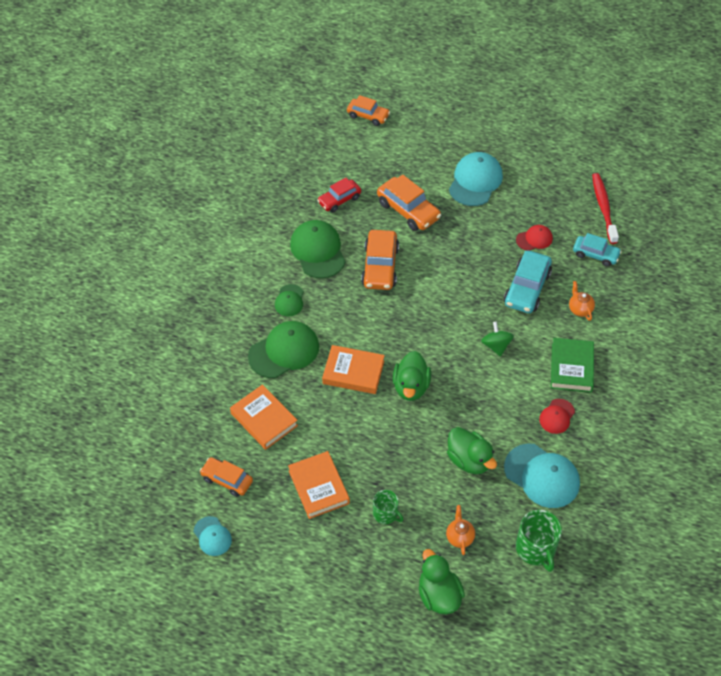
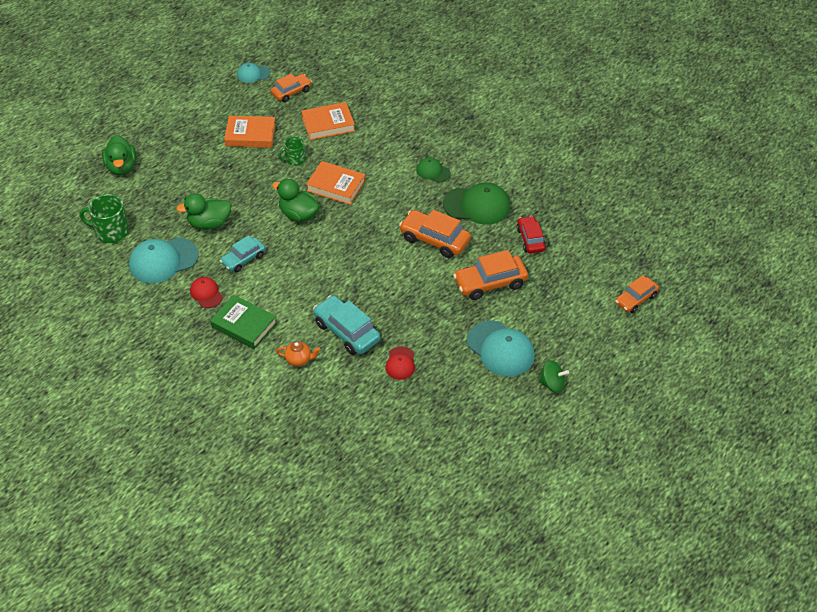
camera: 115 degrees right, 5 degrees down
green cap [248,321,319,378] -> none
orange book [322,345,385,394] -> orange book turned 75 degrees clockwise [306,161,365,205]
green mug [373,490,404,524] -> green mug moved to [278,136,306,166]
green duck [419,549,465,614] -> green duck turned 75 degrees clockwise [102,135,136,175]
orange teapot [446,505,475,555] -> none
green spinning top [481,322,514,357] -> green spinning top moved to [539,360,569,393]
turquoise car [573,233,622,267] -> turquoise car moved to [220,235,265,272]
red toothbrush [592,173,619,244] -> none

